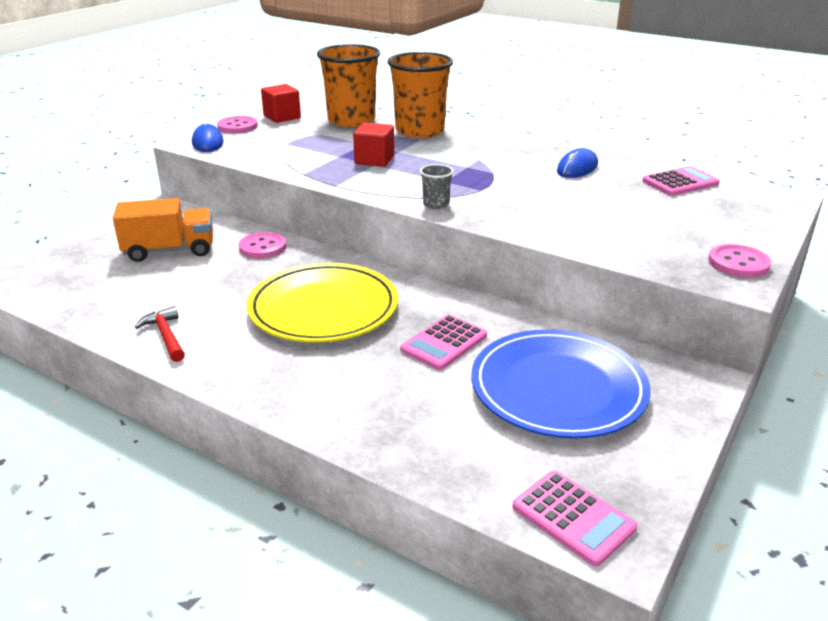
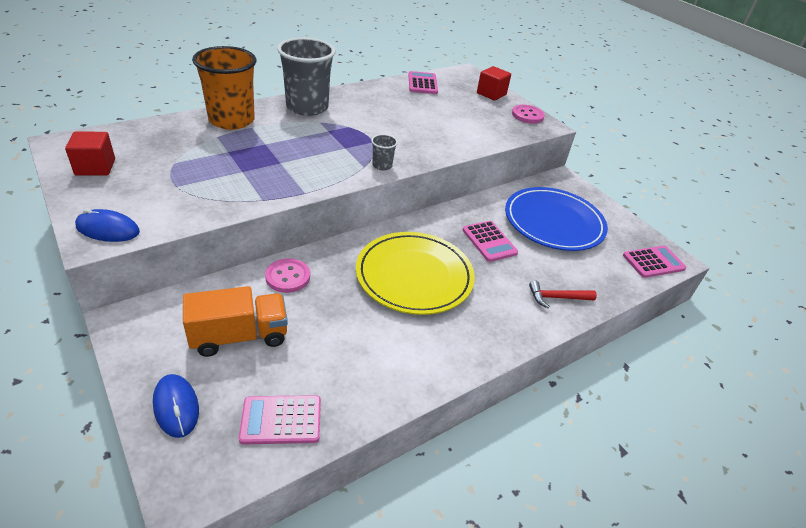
camera: 70 degrees left, 10 degrees up
orange truck [113,198,213,262] -> orange truck turned 60 degrees clockwise [183,286,288,357]
red hammer [135,306,185,362] -> red hammer moved to [529,281,597,308]
pink button [217,116,258,134] -> none
orange cup [317,44,380,127] -> none
red cube [353,123,394,167] -> red cube moved to [477,66,511,101]
blue mouse [557,148,598,178] -> blue mouse moved to [153,374,199,438]
none -> pink calculator [239,395,321,444]
none -> grey cup [277,37,335,116]

